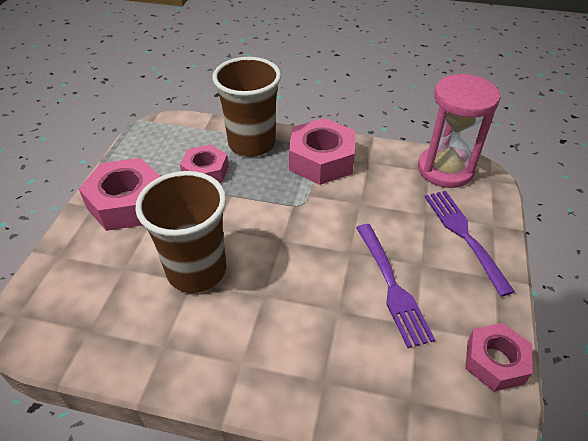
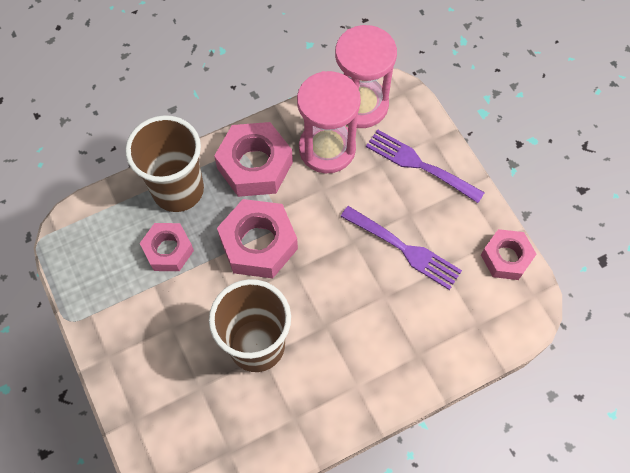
camera: 40 degrees left, 20 degrees up
pink nut [79,158,161,231] -> pink nut moved to [217,199,298,278]
none -> pink hourglass [297,71,361,173]

